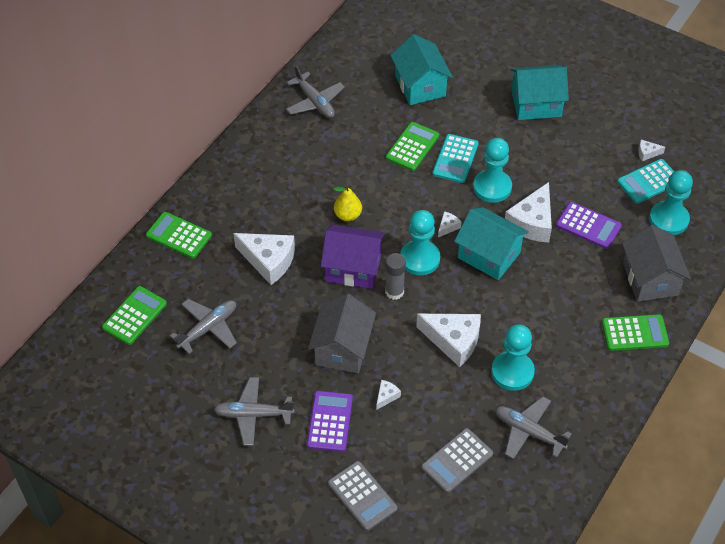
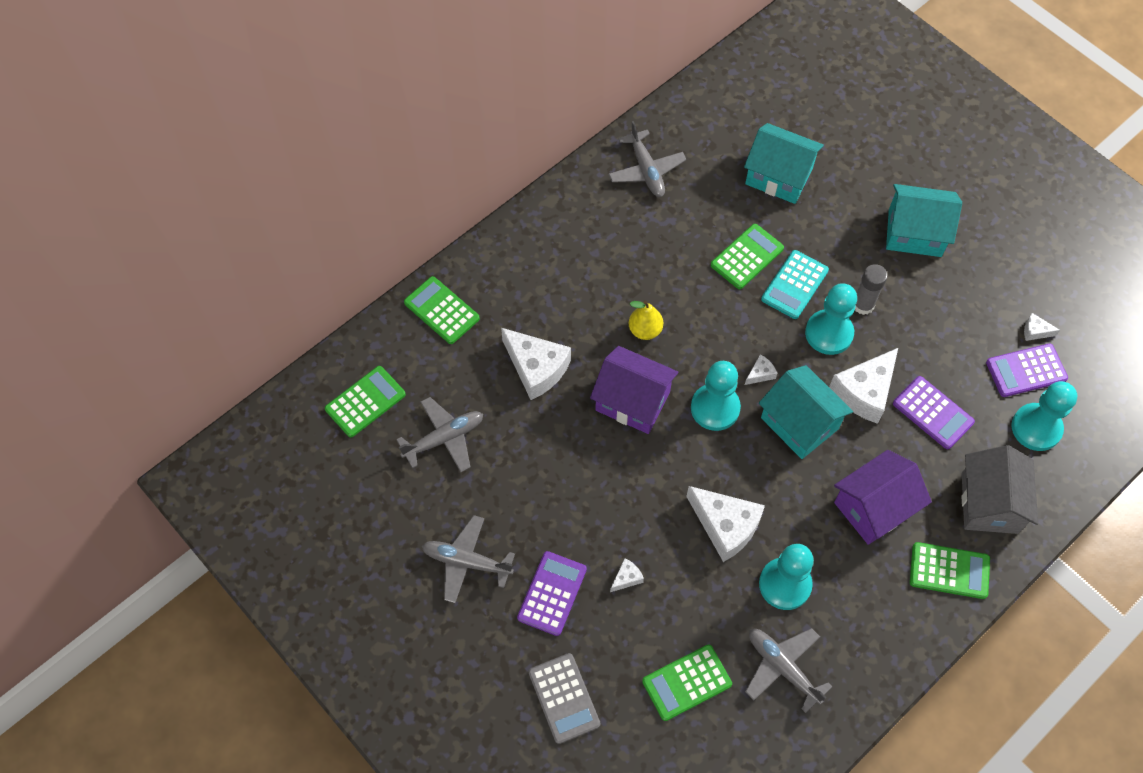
camera: 15 degrees right, 10 degrees up
grey house [308,294,376,373] -> none
grey glue stick [385,253,406,300] -> grey glue stick moved to [855,264,888,315]
turquoise house [390,34,453,105] -> turquoise house turned 60 degrees counterclockwise [744,123,824,204]
grey calculator [421,428,493,493] -> green calculator [642,645,732,721]
turquoise calculator [617,159,675,204] -> purple calculator [986,344,1068,397]
none -> purple house [834,450,932,545]

